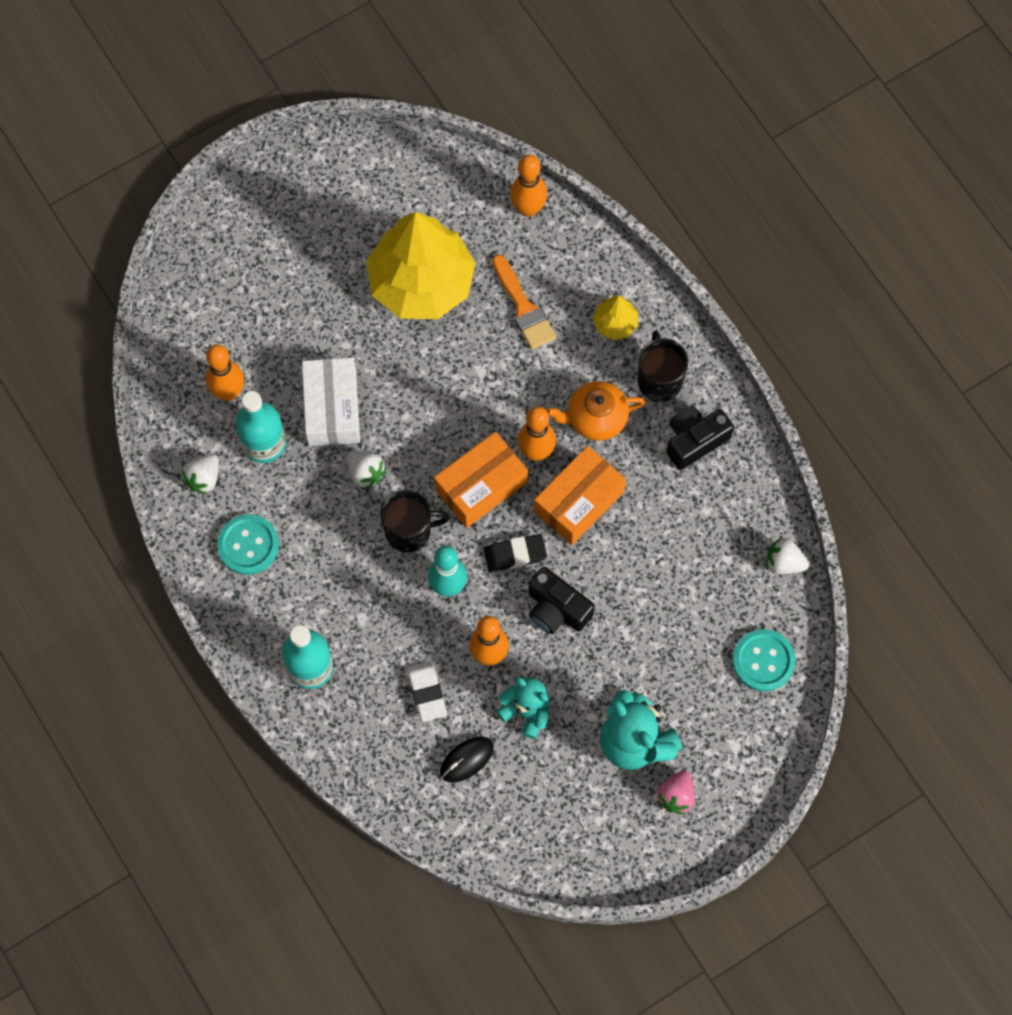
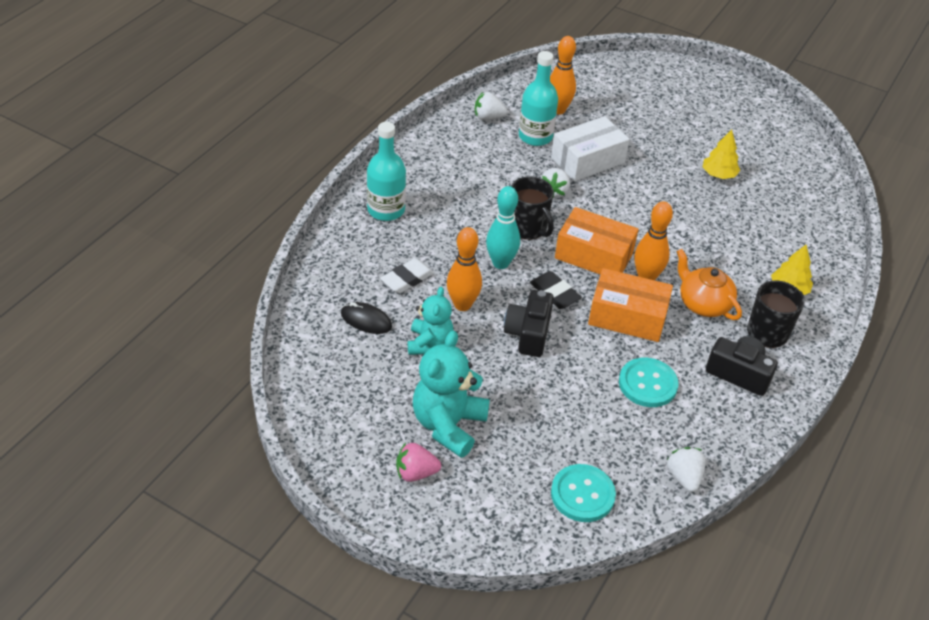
camera: 60 degrees right, 25 degrees down
turquoise button [217,514,279,575] -> turquoise button moved to [619,358,679,407]
yellow tree [367,212,476,319] -> yellow tree [703,130,740,179], size x0.42
orange brush [492,255,556,349] -> none
orange bowling pin [510,155,547,217] -> none

